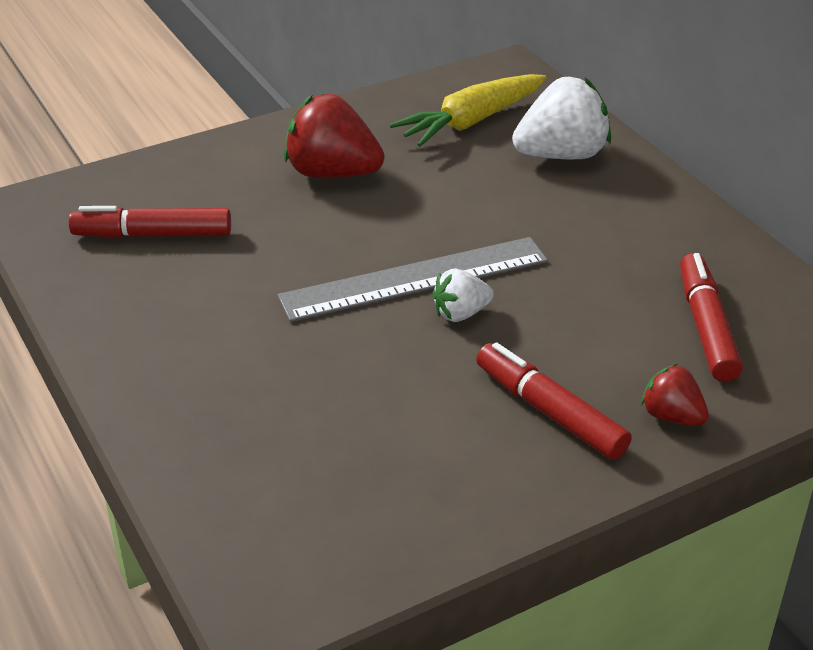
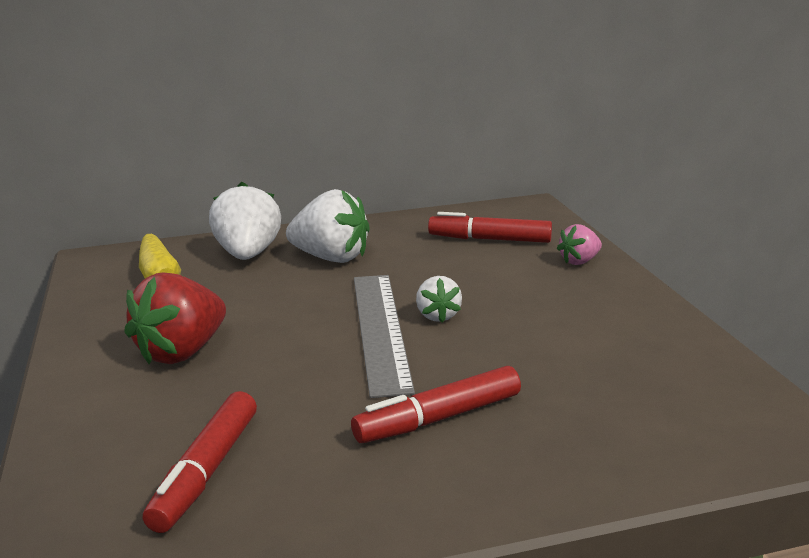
camera: 75 degrees left, 15 degrees down
red marker [476,342,632,460] -> red marker moved to [351,366,521,443]
red strawberry [641,364,709,426] -> pink strawberry [557,224,602,265]
none -> white strawberry [286,189,370,263]

